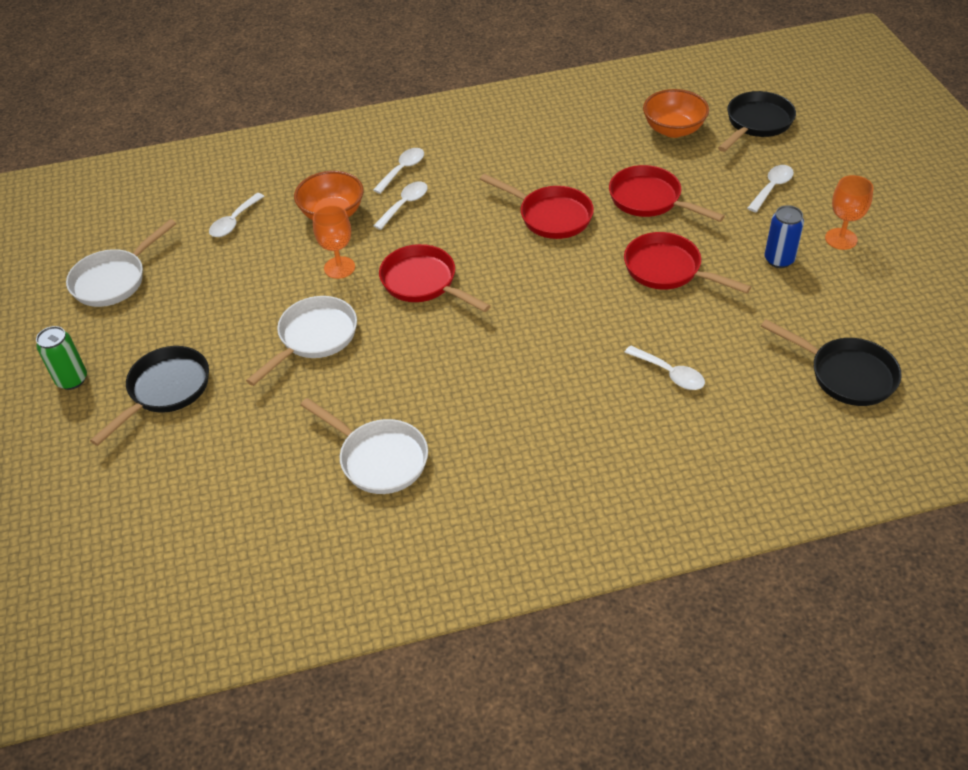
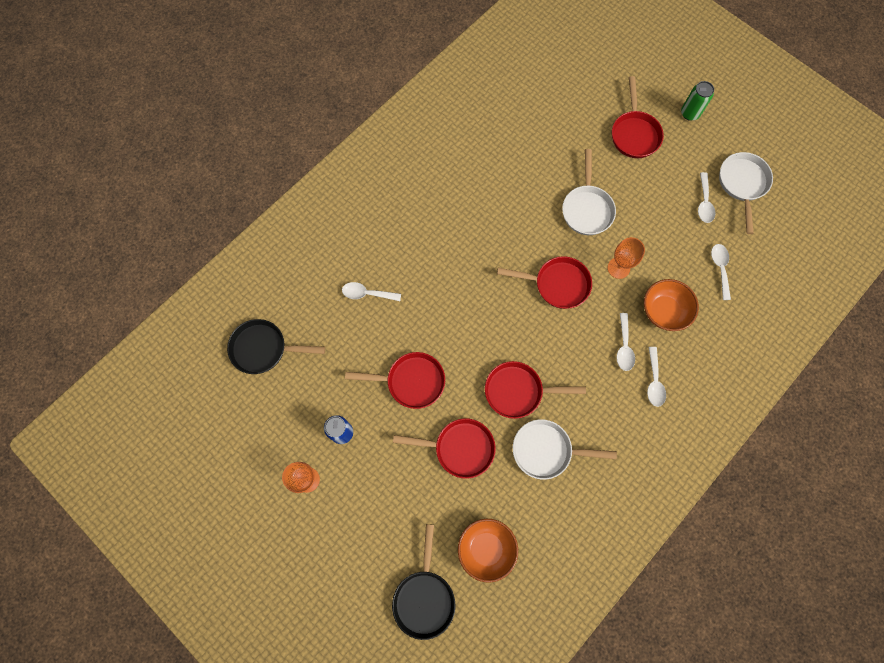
camera: 145 degrees right, 25 degrees up
black pan [90,346,209,446] -> red pan [612,76,664,158]
white pan [301,398,428,494] -> white pan moved to [513,419,617,480]
white spoon [747,165,794,212] -> white spoon moved to [698,172,716,223]

